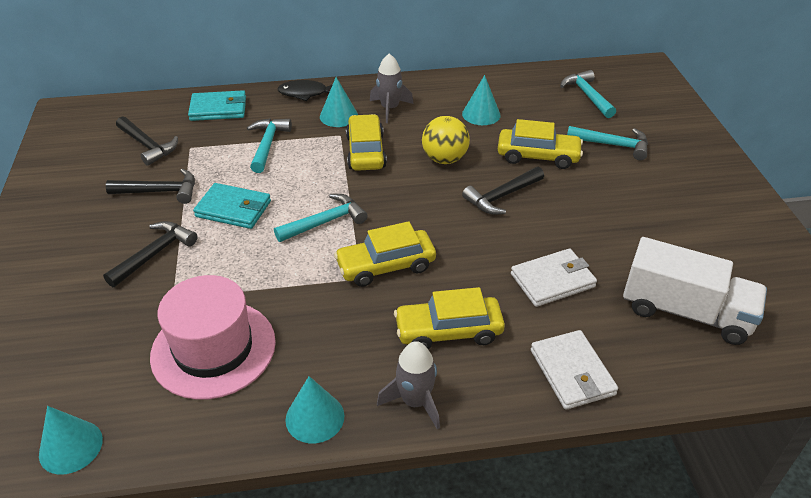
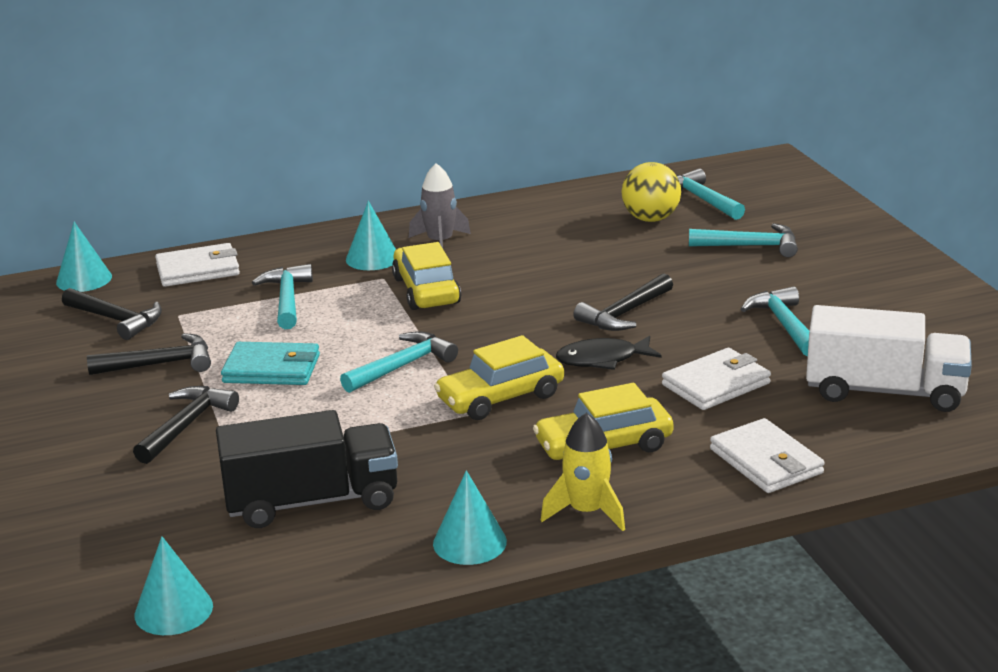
camera: 10 degrees left, 15 degrees down
pink hat [150,275,276,400] -> black truck [216,410,398,528]
turquoise wallet [188,90,246,121] -> white wallet [155,243,240,287]
black fish [277,80,332,101] -> black fish moved to [556,336,662,370]
grey rocket [377,341,440,430] -> yellow rocket [541,413,625,531]
yellow ball [422,116,470,164] -> yellow ball moved to [622,162,681,222]
turquoise cone [462,75,501,125] -> turquoise cone moved to [56,222,112,292]
yellow car [498,119,583,169] -> none
none -> turquoise hammer [741,286,809,357]

